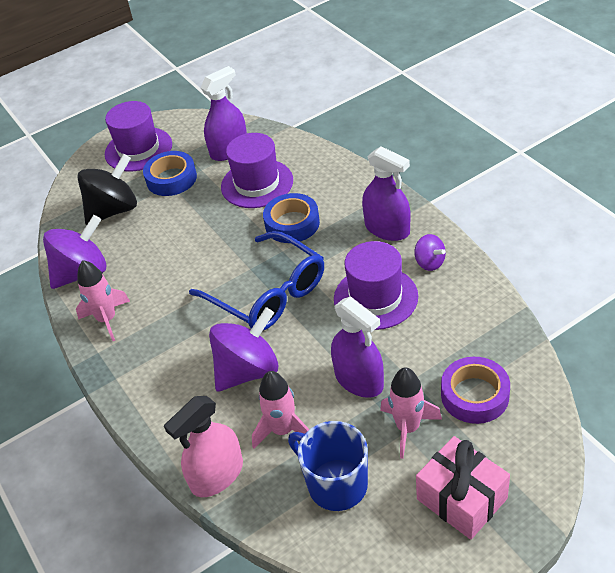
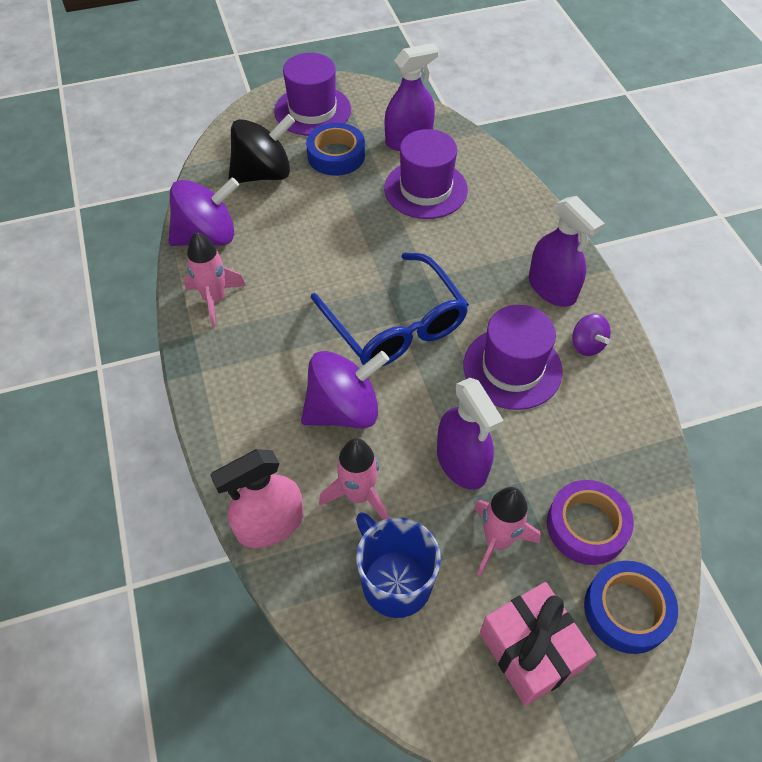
camera: 10 degrees right, 10 degrees up
blue tape [263,193,320,243] -> blue tape moved to [584,561,678,654]

